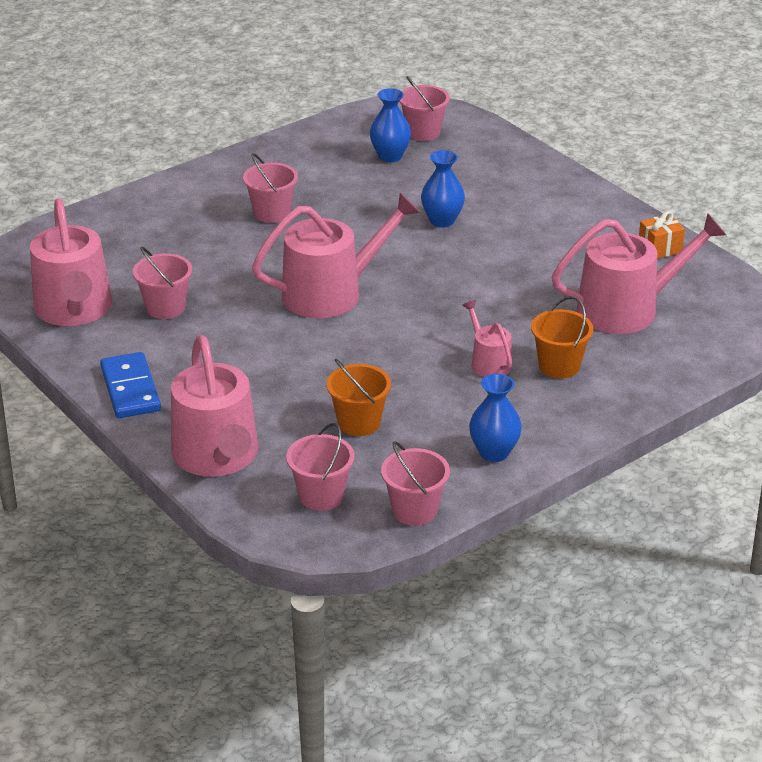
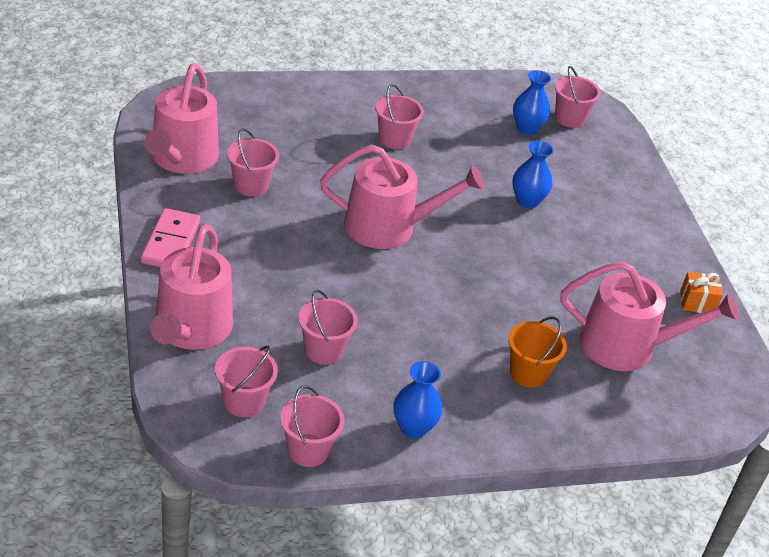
camera: 20 degrees right, 5 degrees up
blue domino [100,352,161,418] -> pink domino [141,208,200,267]
orange bucket [326,359,391,436] -> pink bucket [298,289,358,365]
pink watering can [462,300,512,377] -> none

